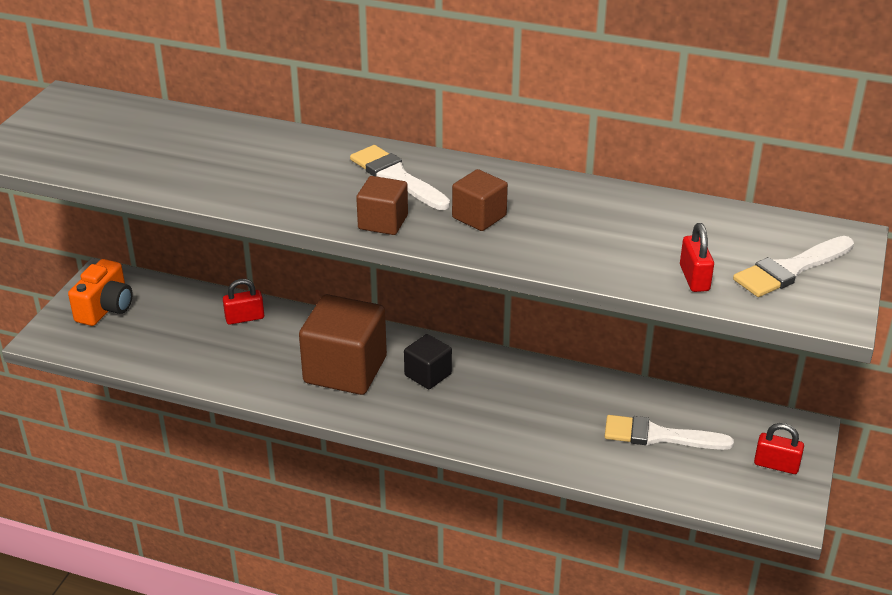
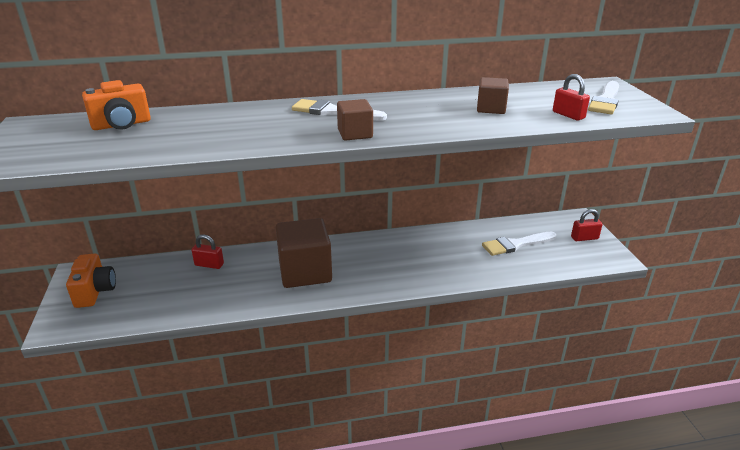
camera: 30 degrees left, 5 degrees down
red padlock [223,279,264,325] -> red padlock turned 60 degrees clockwise [192,235,224,269]
black cube [404,334,452,389] -> none
brown cube [452,169,508,231] -> brown cube moved to [477,77,509,114]
none -> orange camera [82,80,151,130]

